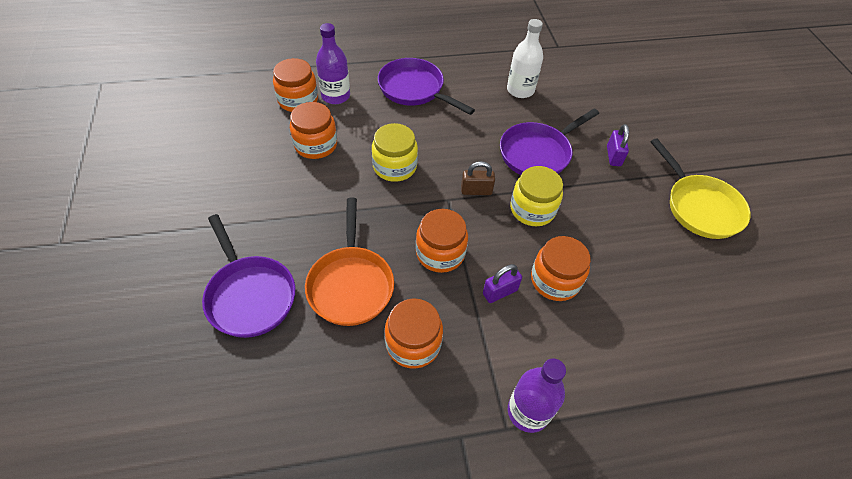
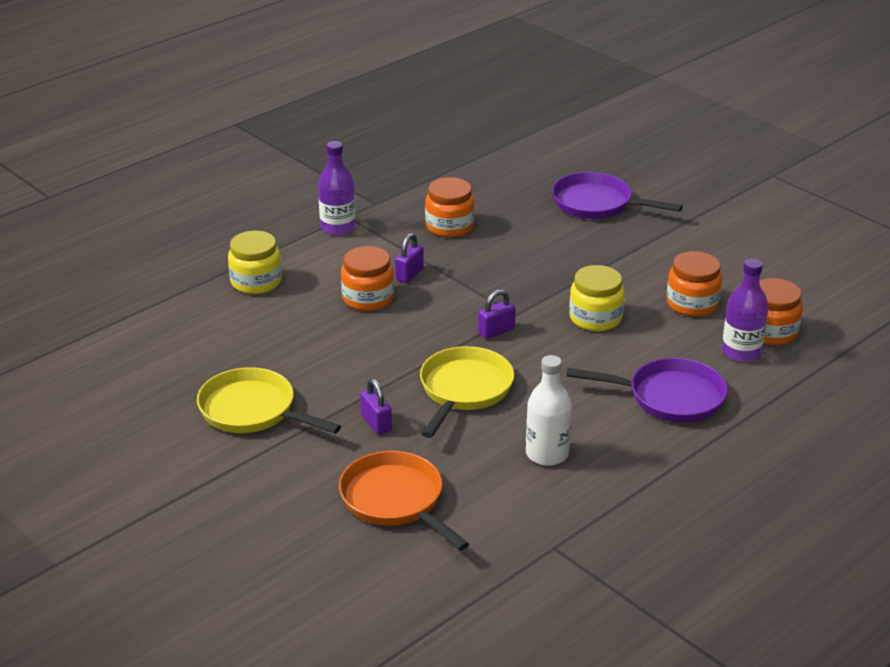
camera: 150 degrees right, 20 degrees down
orange pan [305,198,394,326] -> orange pan moved to [339,451,469,551]
orange jar [416,209,468,273] -> none
brown padlock [461,161,495,195] -> purple padlock [478,289,516,339]
purple pan [500,108,599,175] -> yellow pan [420,346,514,438]
yellow jar [510,166,563,226] -> yellow jar moved to [228,231,282,294]

